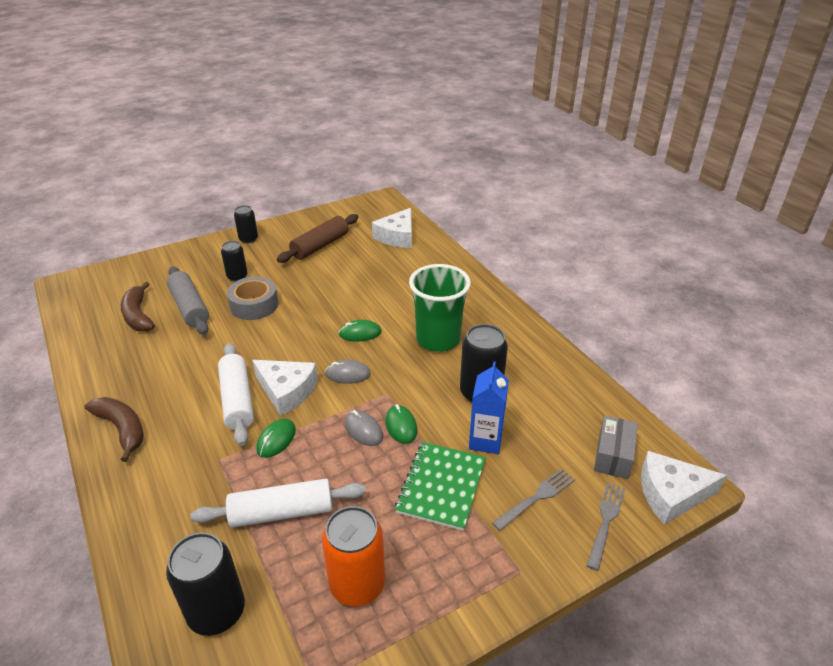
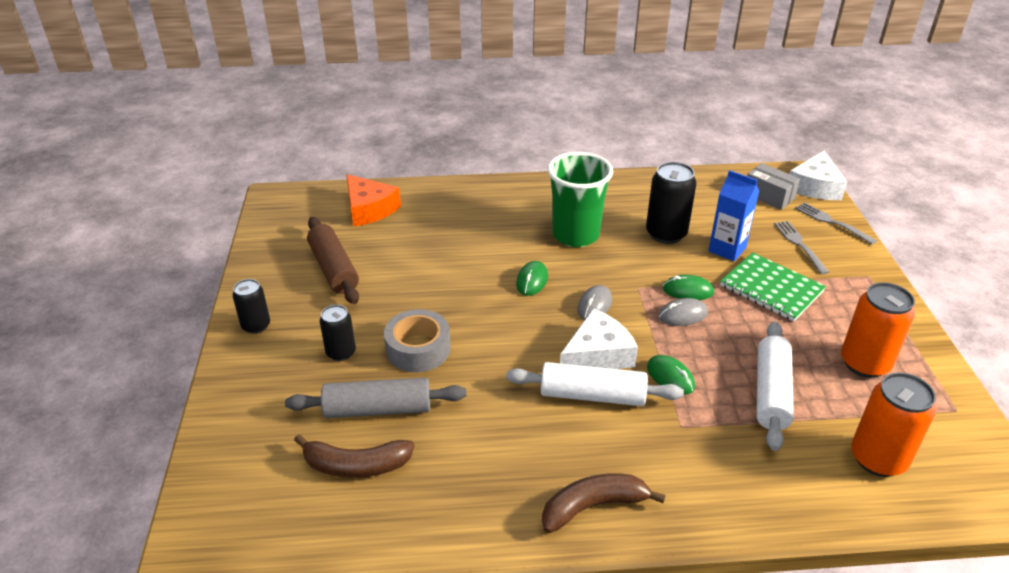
camera: 65 degrees left, 0 degrees up
black can [166,533,245,636] -> orange can [851,372,936,477]
white cheese [372,208,412,248] -> orange cheese [346,174,401,227]

